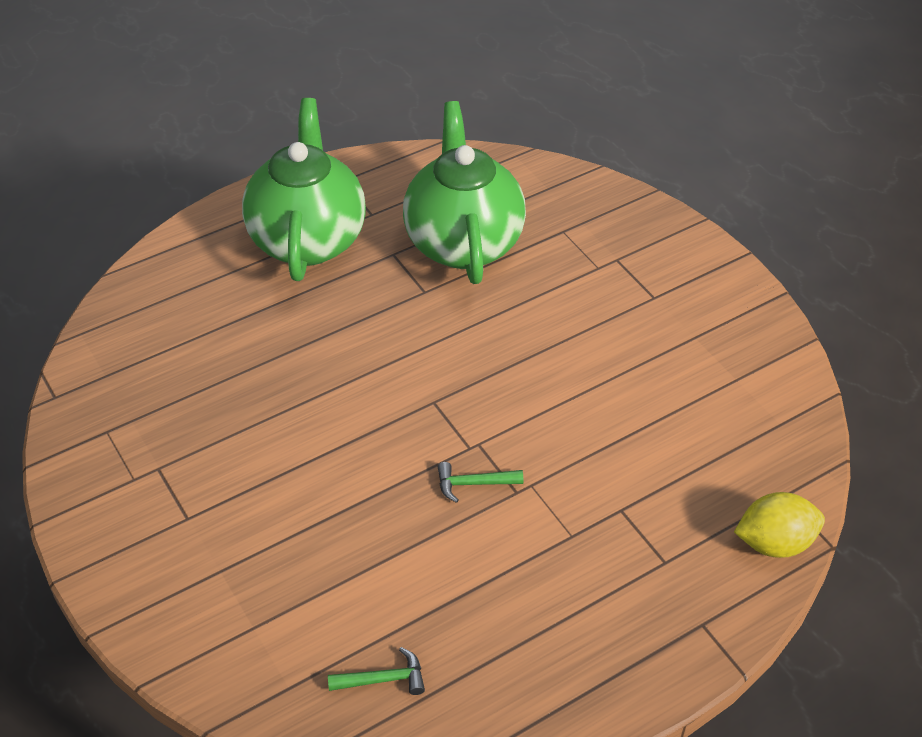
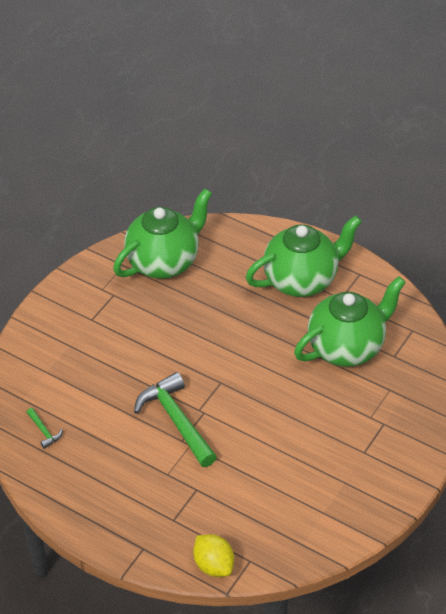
camera: 65 degrees right, 0 degrees up
green hammer [438,462,523,503] -> green hammer [134,372,217,467], size x2.29
none -> green teapot [113,189,212,279]

